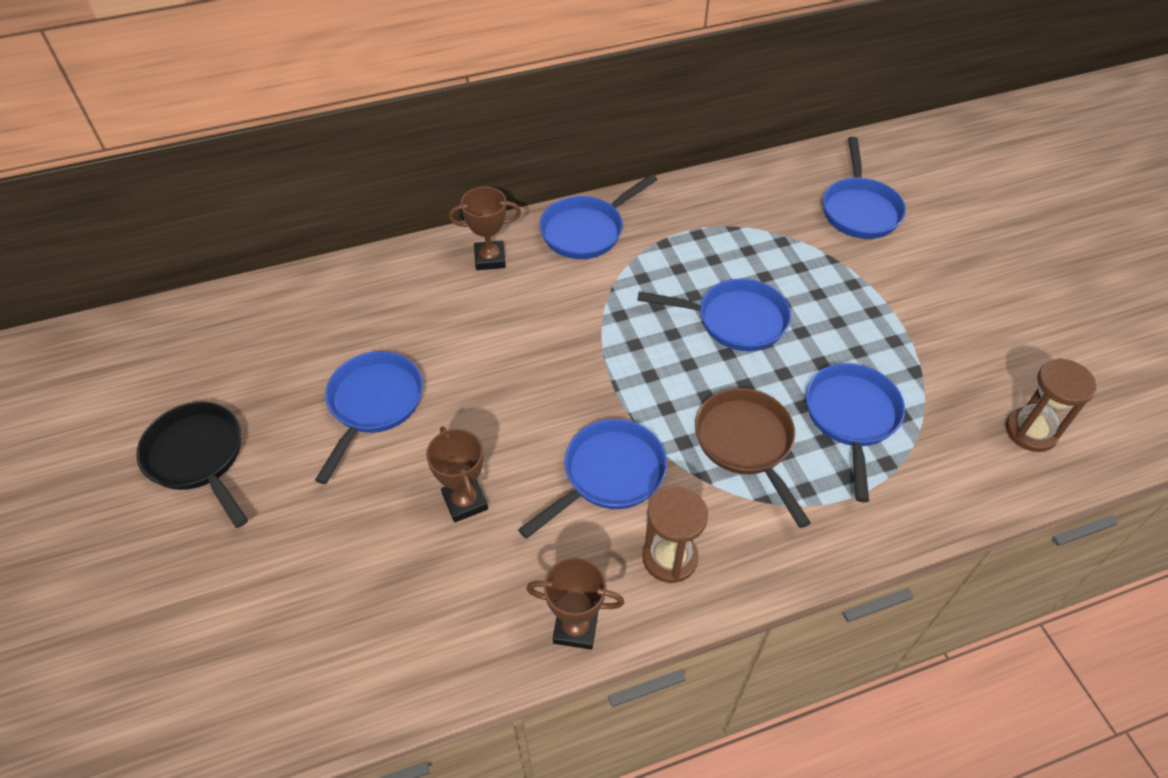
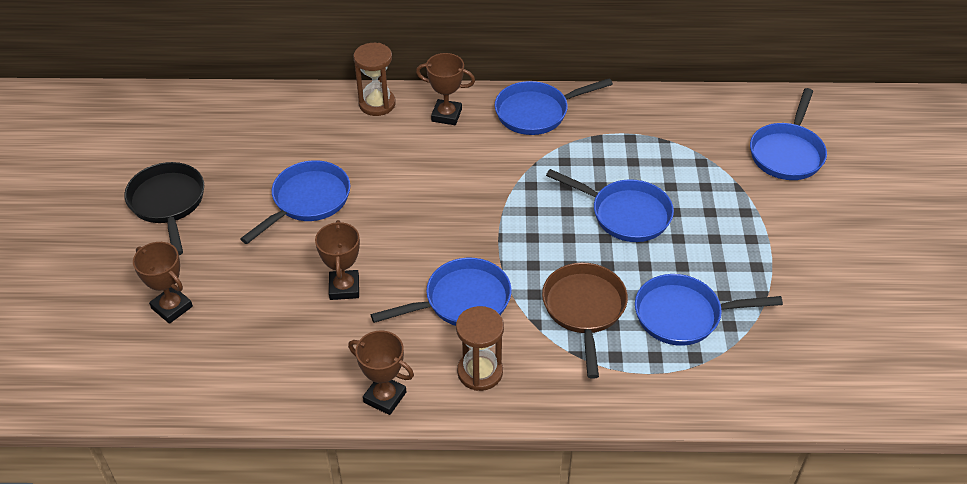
camera: 20 degrees right, 5 degrees down
blue pan [806,363,905,502] -> blue pan turned 120 degrees counterclockwise [635,274,783,346]
brown hourglass [1006,358,1097,452] -> brown hourglass moved to [353,43,396,116]
none -> brown trophy [133,242,193,324]

